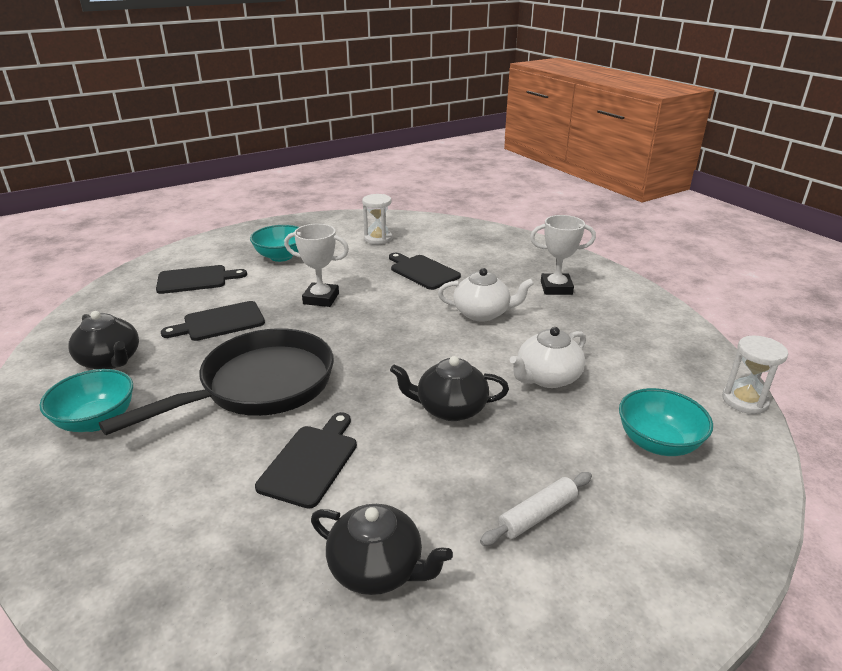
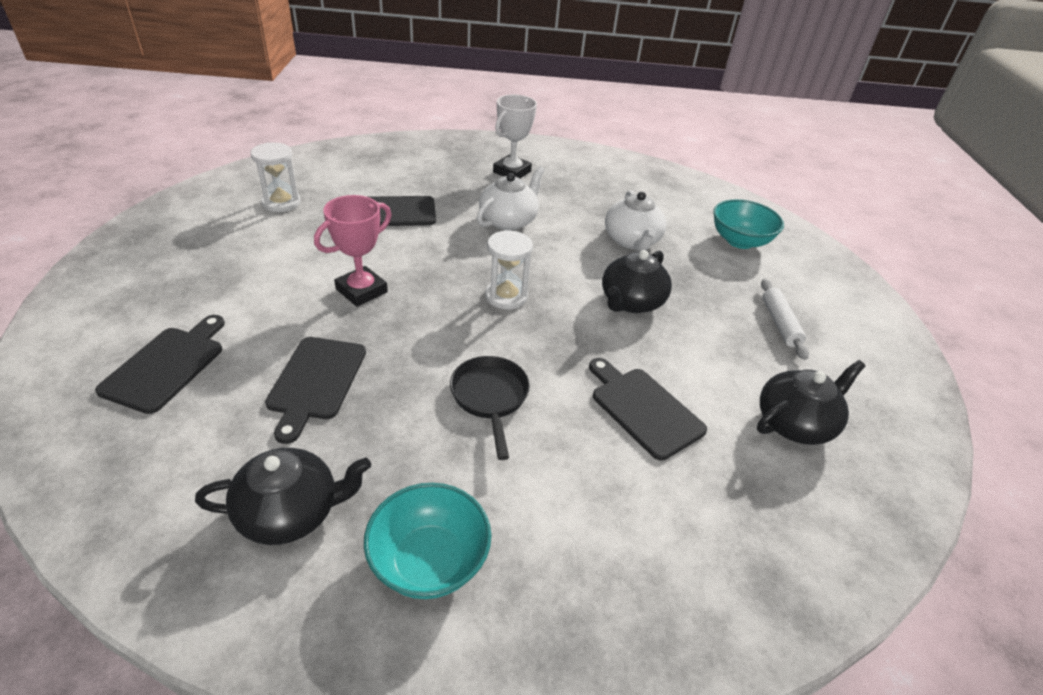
camera: 60 degrees left, 10 degrees up
black pan [99,328,334,435] -> black pan [450,356,530,460], size x0.50
turquoise bowl [250,225,299,262] -> none
white trophy [284,224,349,307] -> pink trophy [314,195,392,307]
white hourglass [722,335,788,414] -> white hourglass moved to [485,230,533,309]

